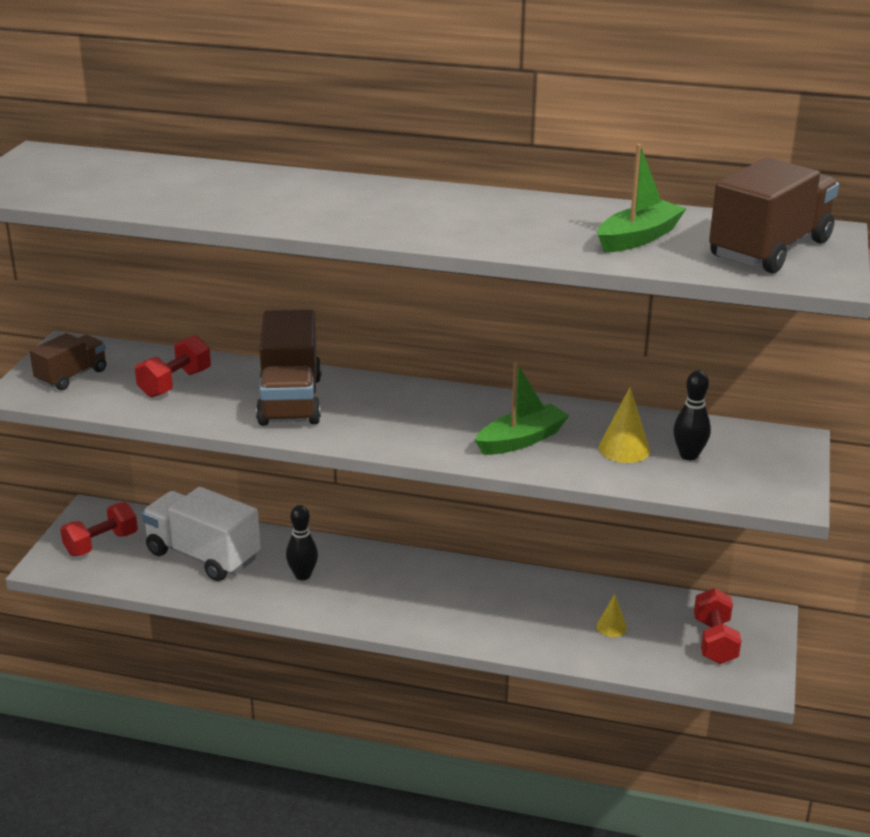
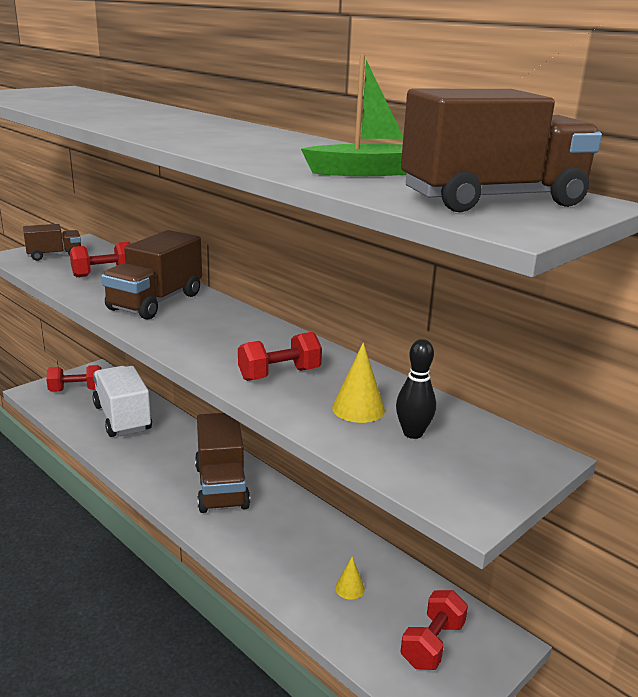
camera: 30 degrees right, 5 degrees down
black bowling pin [286,505,318,580] -> none
green boat [475,362,569,455] -> red dumbbell [238,332,322,381]
none -> brown truck [195,413,250,513]

